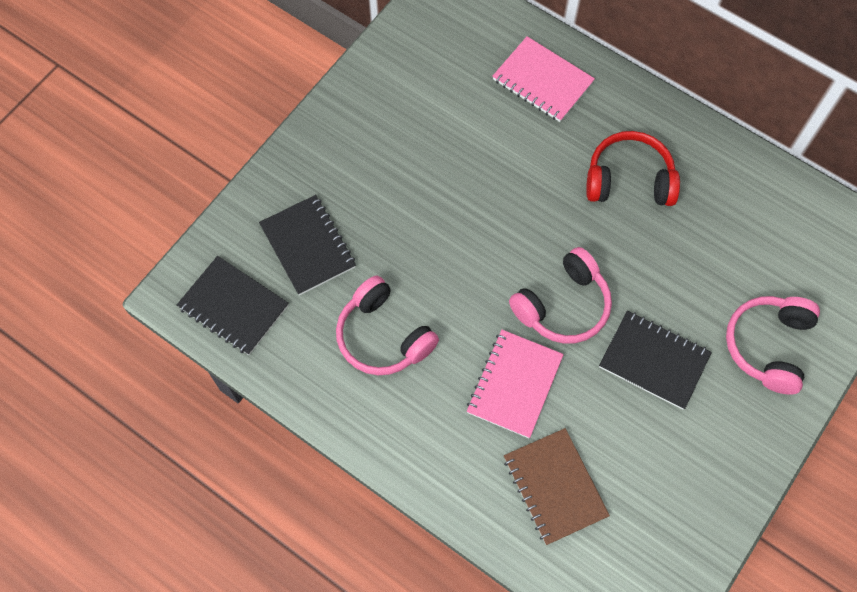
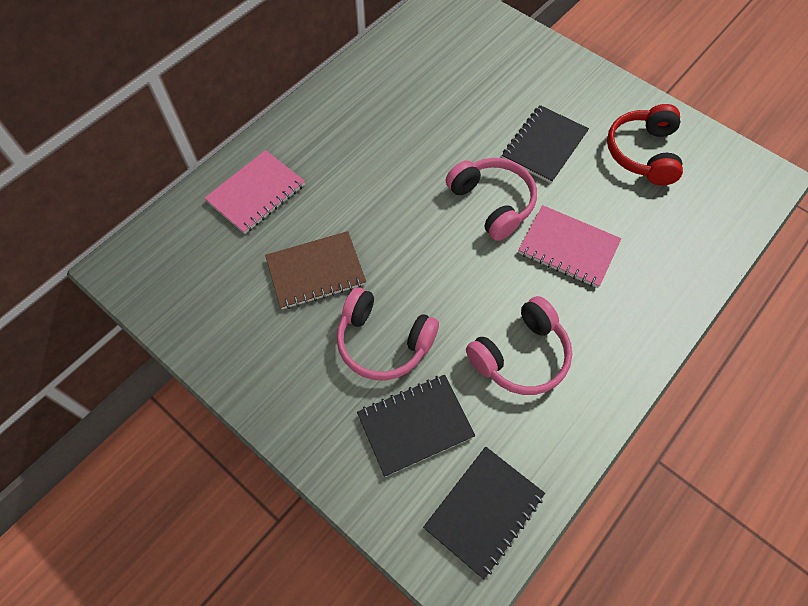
camera: 85 degrees left, 5 degrees down
brown notebook [504,428,610,545] -> brown notebook moved to [265,231,366,309]
red headphones [586,131,680,206] -> red headphones moved to [607,104,683,185]
pink headphones [726,296,820,395] -> pink headphones moved to [337,287,439,381]

